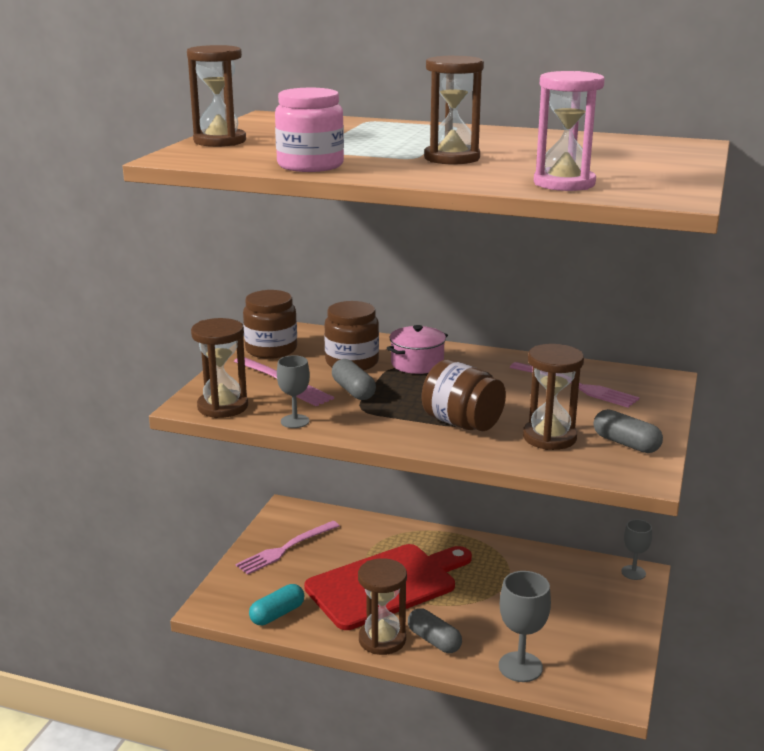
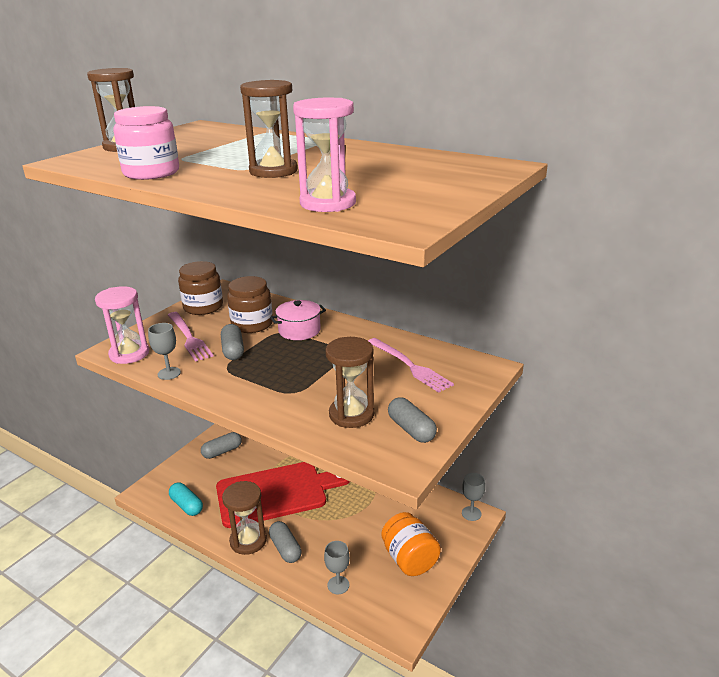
camera: 15 degrees right, 5 degrees up
brown hourglass [191,318,248,418] -> pink hourglass [95,286,149,364]
pink fork [236,521,339,575] -> grey capsule [201,432,242,459]
turquoise capsule [249,584,305,625] -> turquoise capsule turned 75 degrees clockwise [169,482,203,516]
brown jar [421,360,506,431] -> none
grey goblet [499,571,551,682] -> grey goblet [324,541,350,594], size x0.63
none -> orange jar [382,512,441,576]

